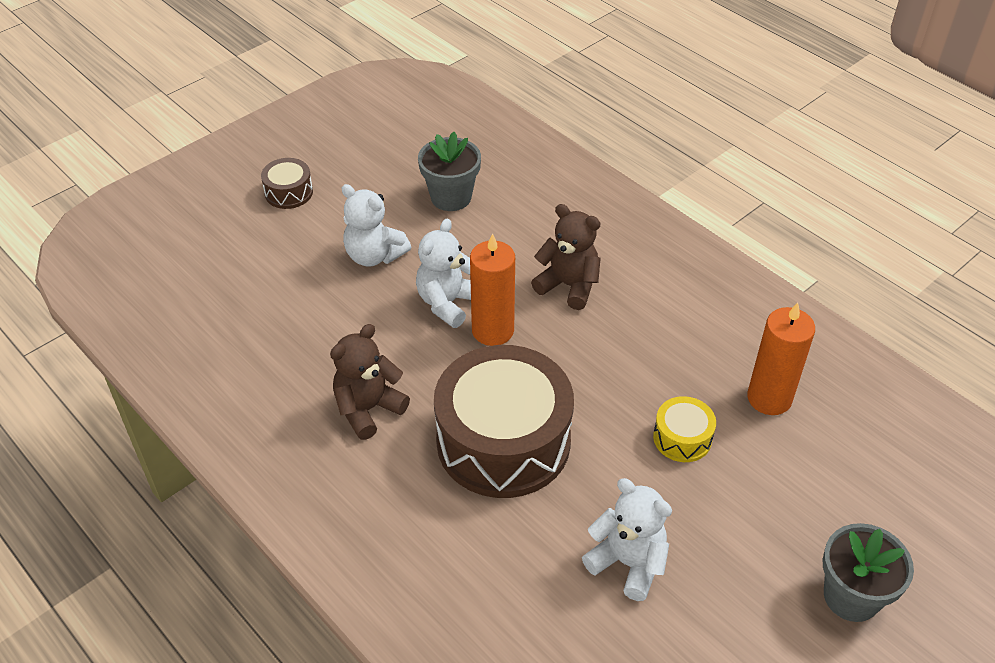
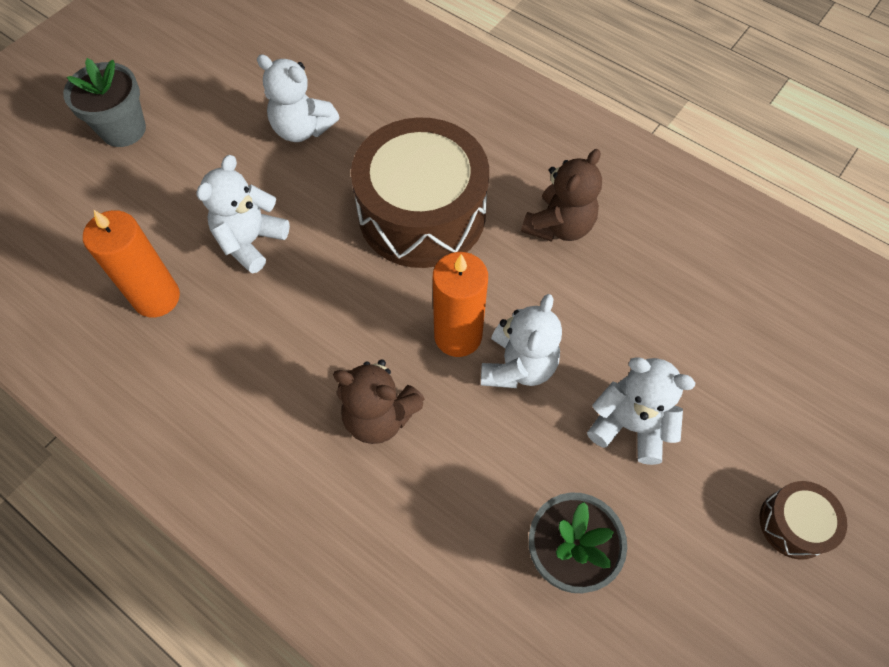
camera: 170 degrees right, 15 degrees up
yellow drum [653,396,716,462] -> white teddy bear [197,155,290,273]

